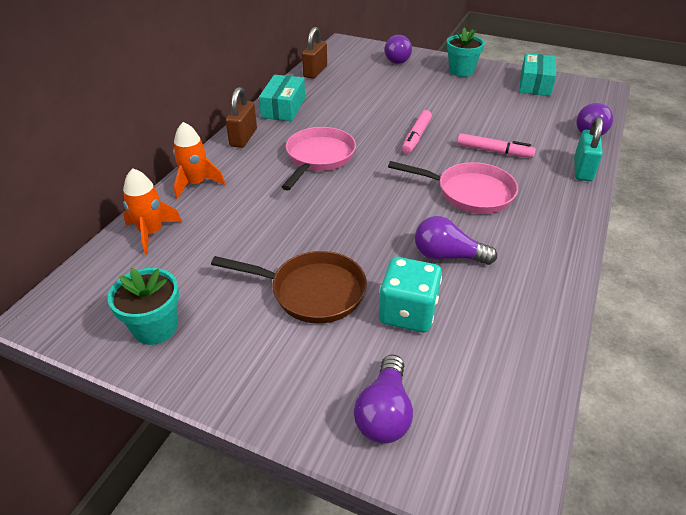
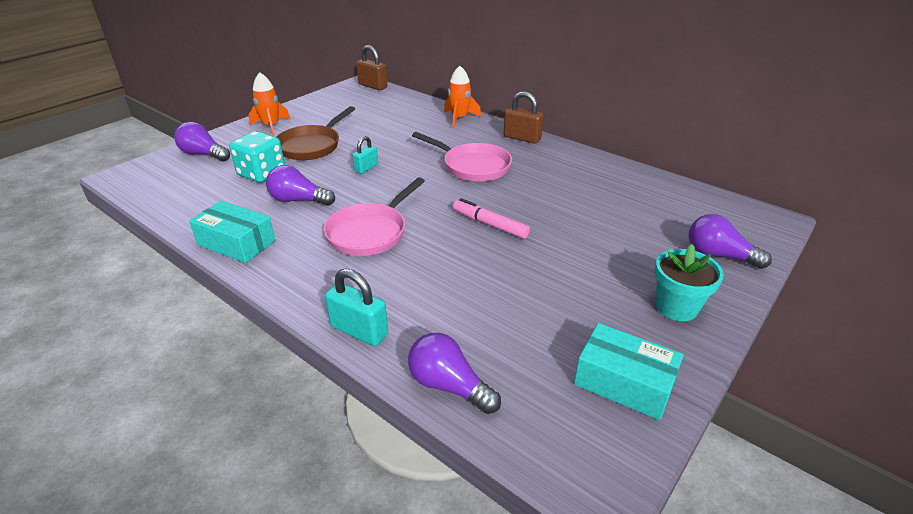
camera: 105 degrees right, 5 degrees down
turquoise flower pot [108,268,179,345] -> none
orange rocket [123,168,182,255] -> orange rocket moved to [249,72,290,136]
turquoise box [259,75,305,121] -> turquoise box moved to [189,201,276,263]
brown padlock [302,27,327,79] -> brown padlock moved to [356,45,387,90]
purple light bulb [415,216,497,265] -> purple light bulb turned 105 degrees counterclockwise [266,165,335,206]
pink marker [457,133,536,158] -> none
none -> turquoise padlock [353,136,378,174]

